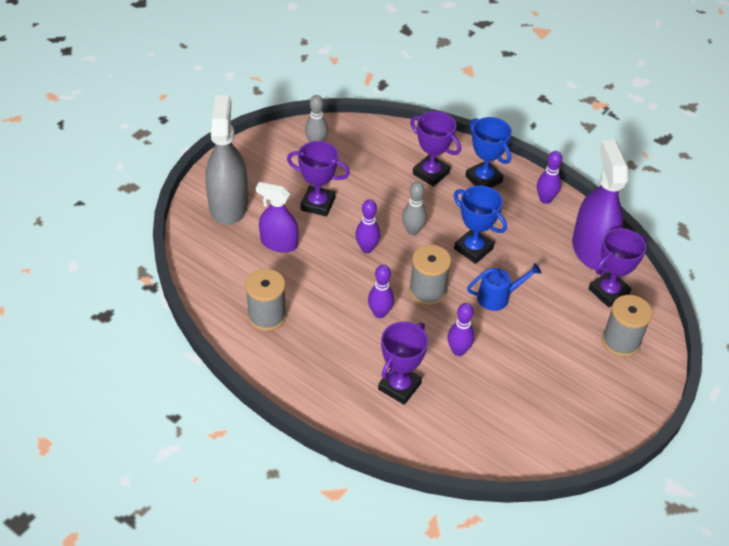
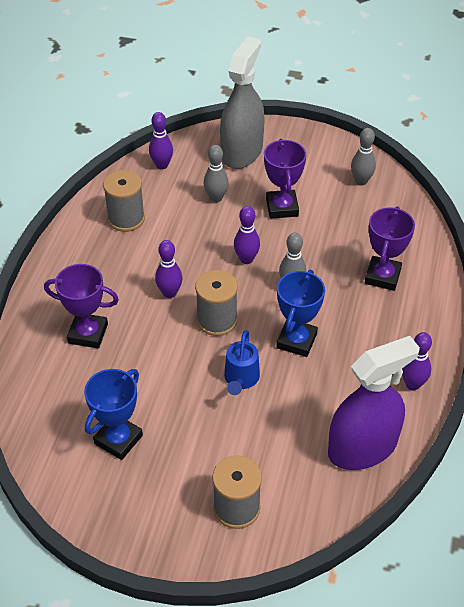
camera: 70 degrees right, 0 degrees up
grey spray bottle [206,95,248,225] -> grey spray bottle turned 45 degrees counterclockwise [220,36,264,169]
purple spray bottle [256,182,299,253] -> grey bowling pin [204,145,229,203]
purple bowling pin [447,303,475,356] -> purple bowling pin moved to [149,112,173,169]
blue trophy [465,117,512,188] -> blue trophy moved to [84,369,143,460]
blue watering can [467,263,541,311] -> blue watering can turned 45 degrees clockwise [224,330,260,395]
purple trophy [588,228,647,307] -> none

